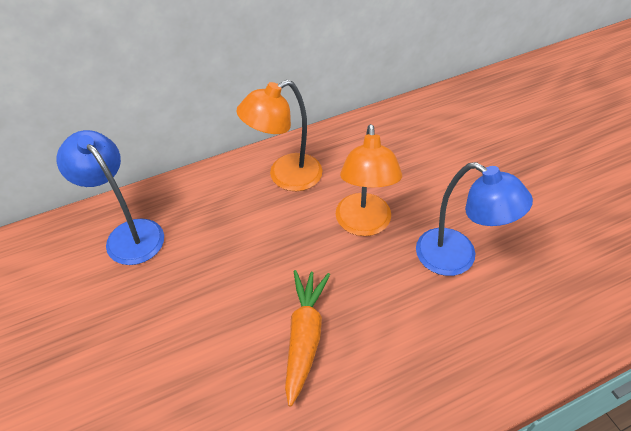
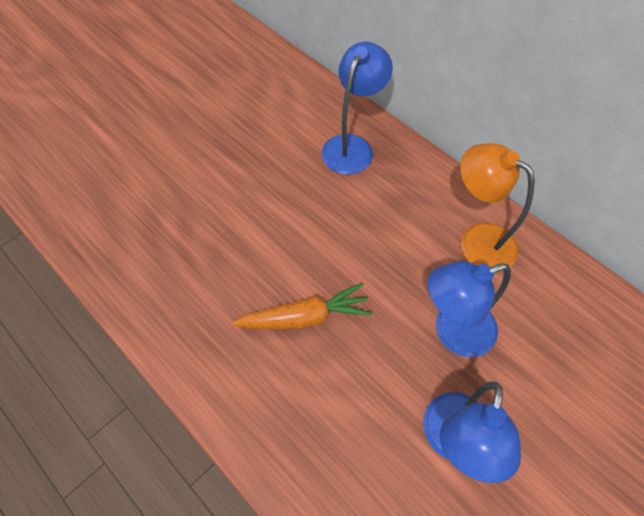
camera: 70 degrees right, 10 degrees up
orange lamp [336,124,402,236] -> blue lamp [428,261,511,357]

